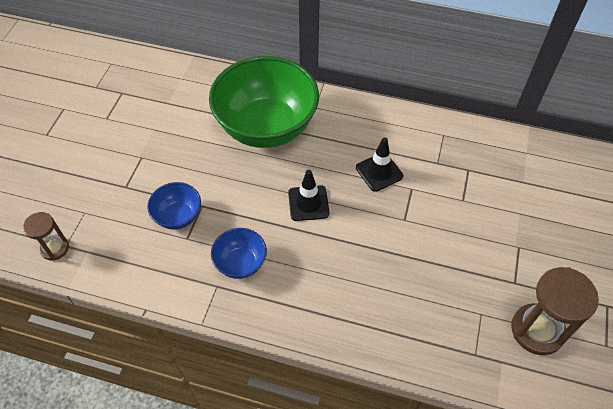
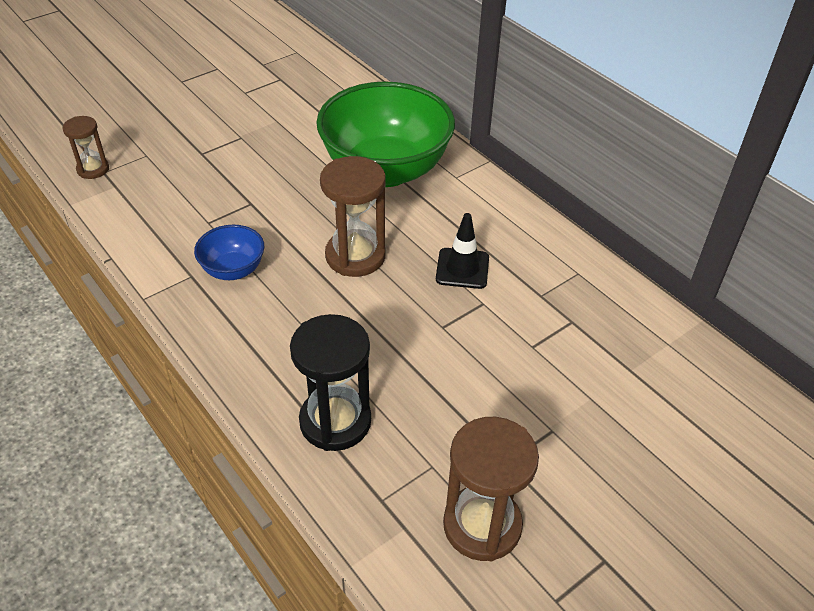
camera: 35 degrees right, 10 degrees down
blue bowl [147,182,201,230] -> none
black traffic cone [288,170,330,221] -> brown hourglass [320,156,386,277]
none -> black hourglass [290,314,371,451]

